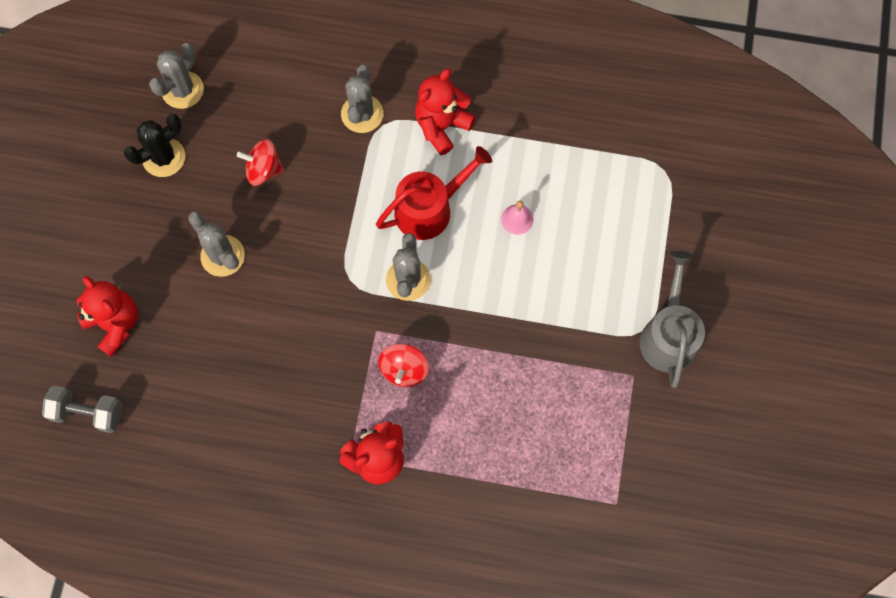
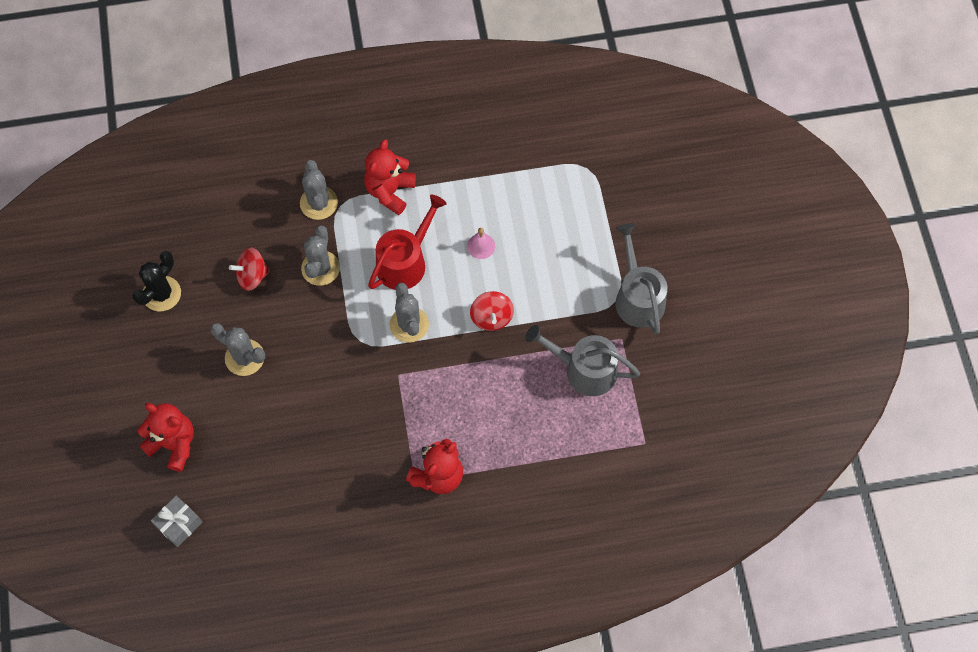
camera: 20 degrees left, 5 degrees down
grey dumbbell [42,385,122,433] -> grey gift [151,496,202,547]
grey cactus [149,43,204,109] -> grey cactus moved to [301,225,340,286]
red spinning top [378,343,429,387] -> red spinning top moved to [470,291,514,331]
none -> grey watering can [525,325,640,396]

